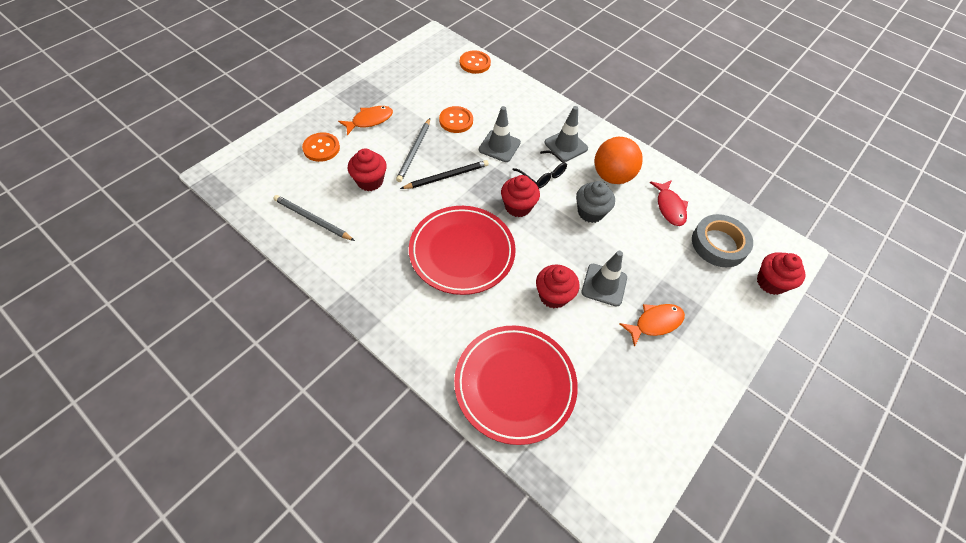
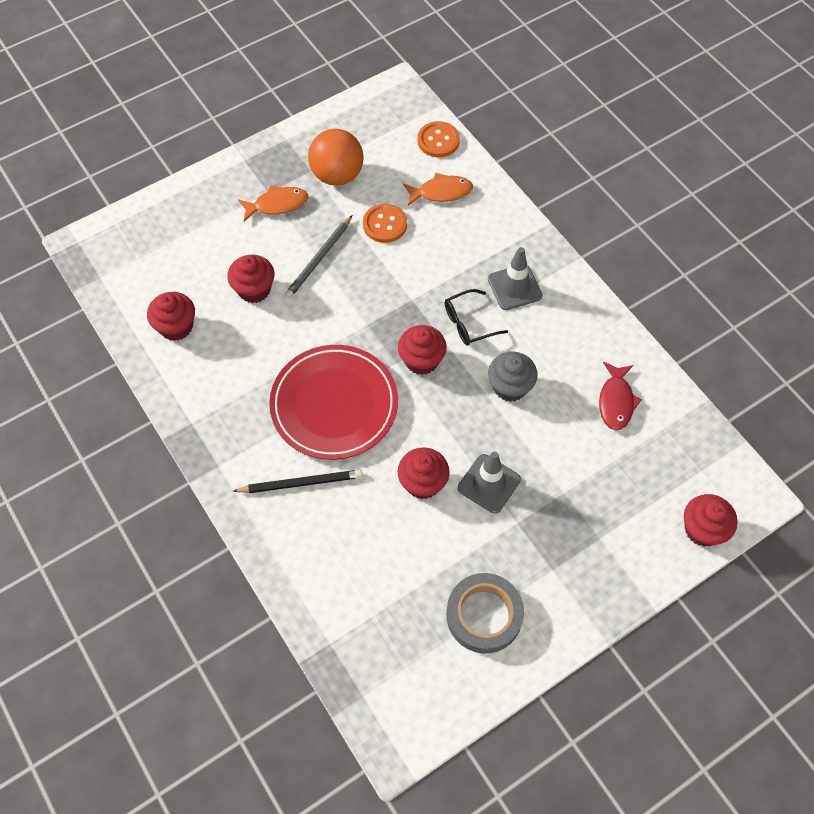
camera: 20 degrees right, 5 degrees up
grey pencil [274,195,355,241] -> red cupcake [147,292,195,341]
orange button [302,133,340,162] -> none
black pencil [400,160,489,189] -> black pencil moved to [233,470,363,493]
red plate [454,325,578,445] -> none
grey traffic cone [479,106,521,162] -> none
black glasses [512,151,567,188] -> black glasses turned 90 degrees clockwise [445,289,508,345]
orange ball [594,137,643,184] -> orange ball moved to [308,129,363,186]
orange fish [620,304,685,347] -> orange fish moved to [403,173,473,206]
grey tape [692,214,753,267] -> grey tape moved to [446,573,524,653]

